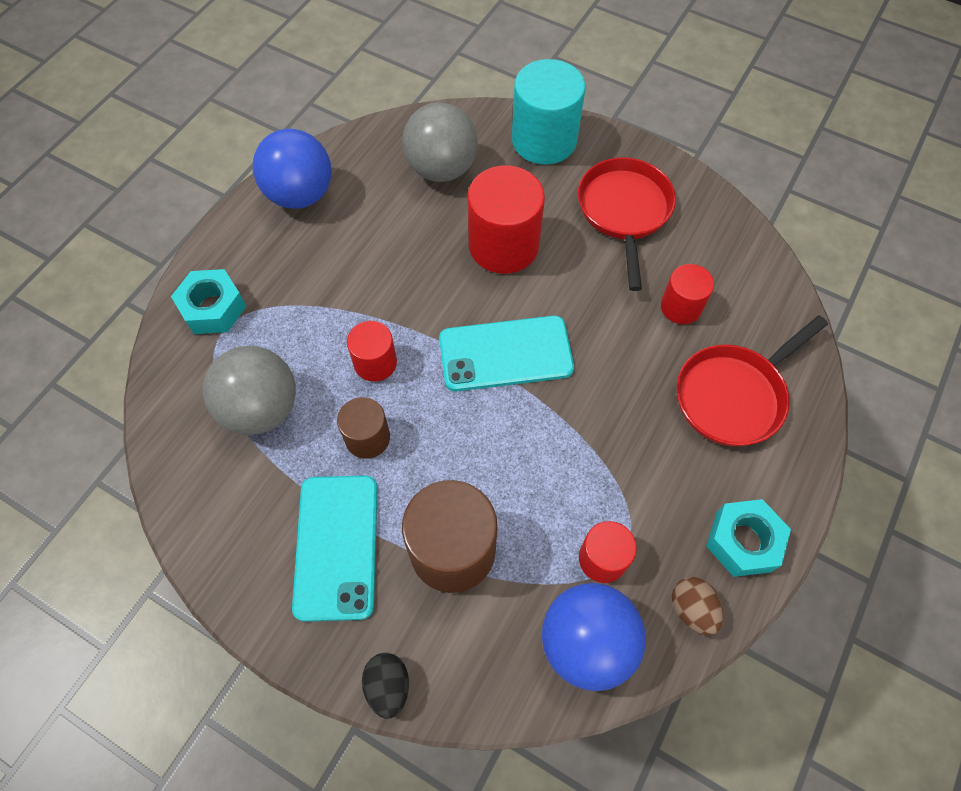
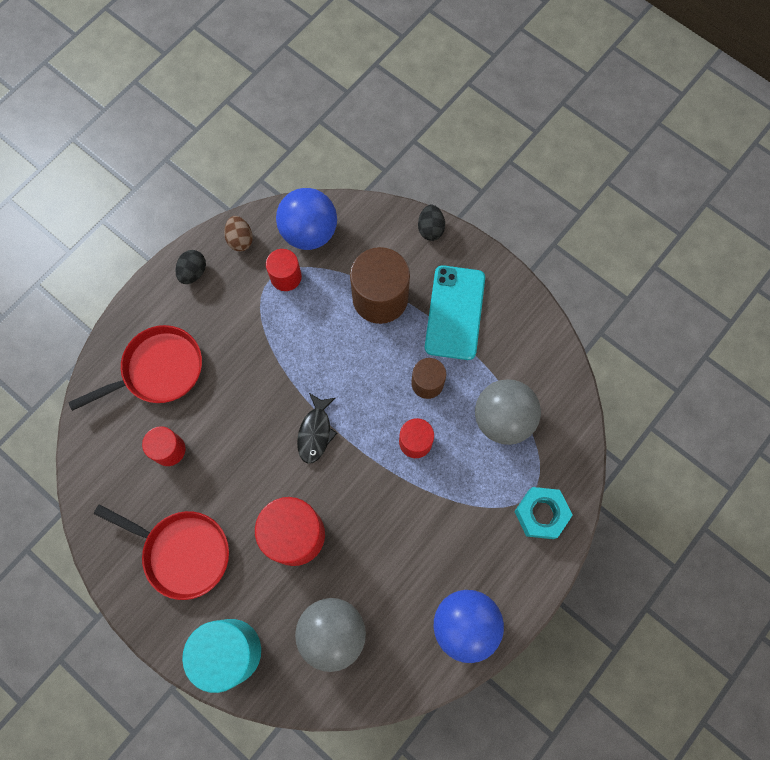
camera: 170 degrees left, 10 degrees up
turquoise phone [439,316,574,391] -> black fish [297,393,337,464]
red pan [578,157,676,291] -> red pan turned 75 degrees counterclockwise [94,504,229,600]
turquoise nut [706,499,791,577] -> black egg [175,250,206,284]

